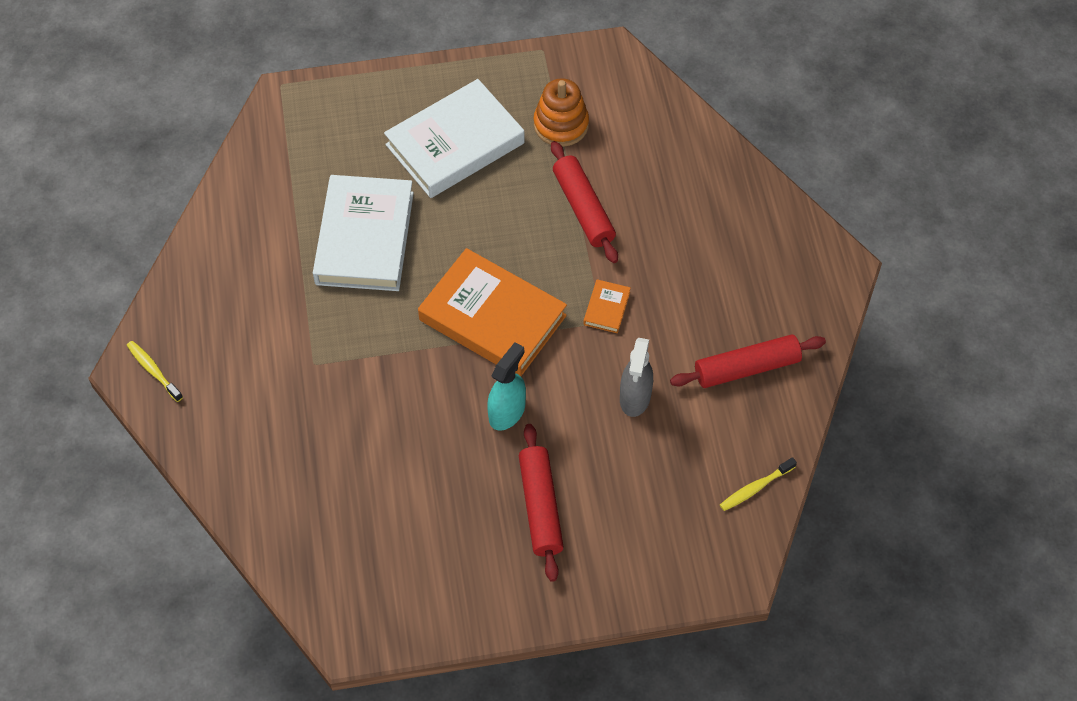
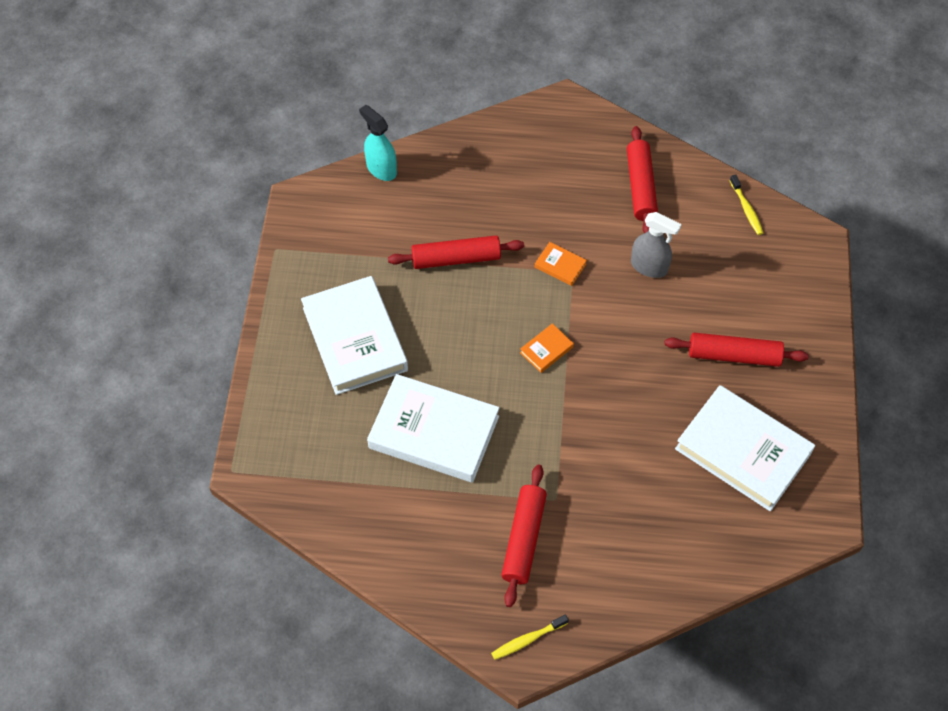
camera: 75 degrees left, 0 degrees up
orange book [418,248,567,376] -> orange book [520,323,574,373], size x0.41
turquoise spray bottle [487,342,526,431] -> turquoise spray bottle moved to [359,105,397,181]
orange stacking toy [534,78,589,147] -> none
none -> red rolling pin [501,465,547,607]
none -> white book [675,385,815,511]

